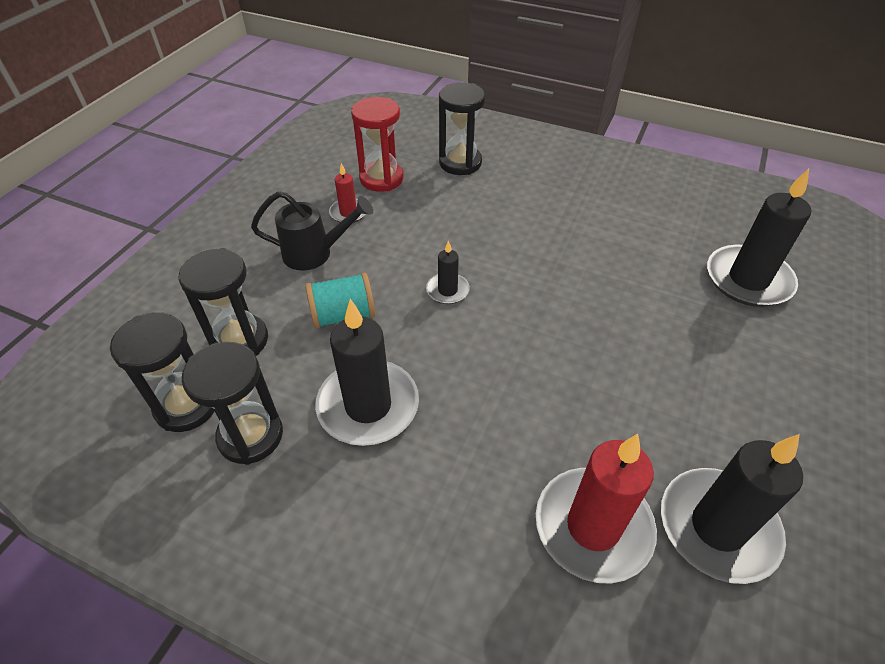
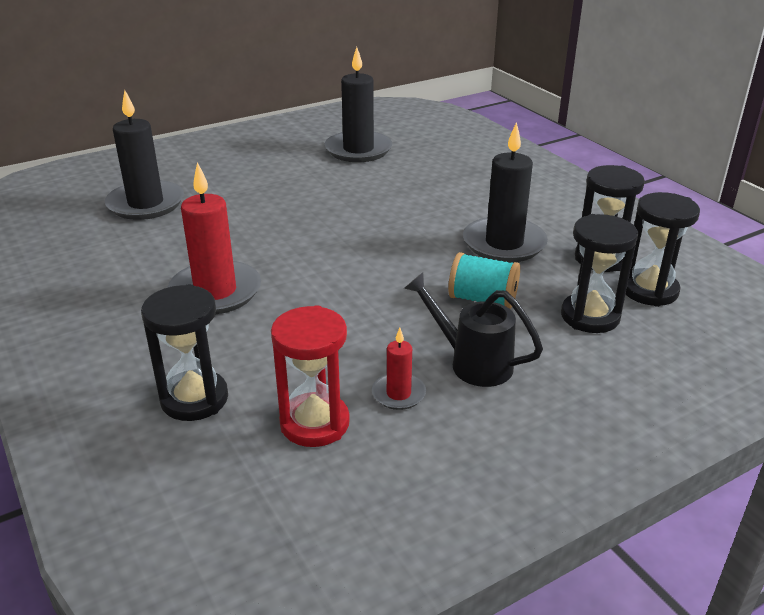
camera: 145 degrees left, 15 degrees down
black candle [426,240,470,304] -> none
red candle [536,434,657,584] -> red candle moved to [167,162,261,314]

